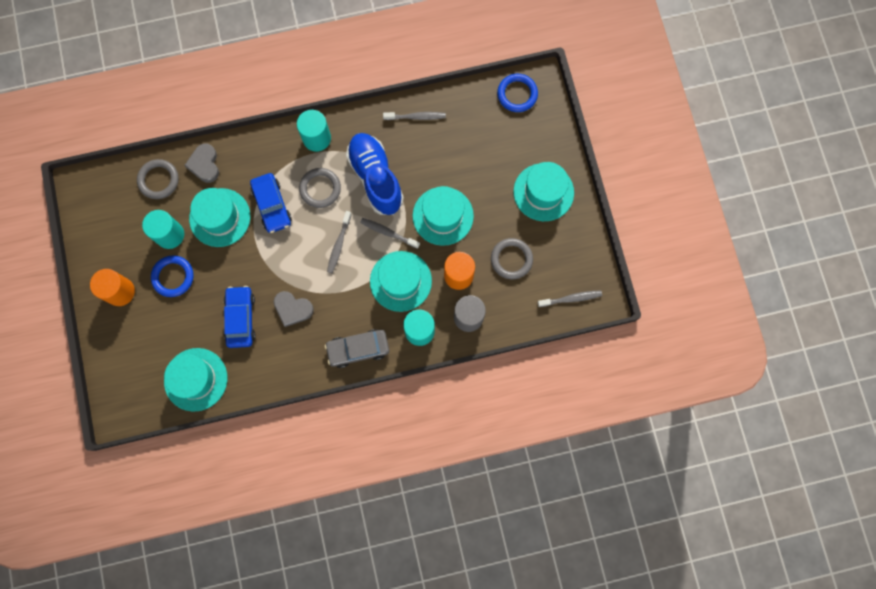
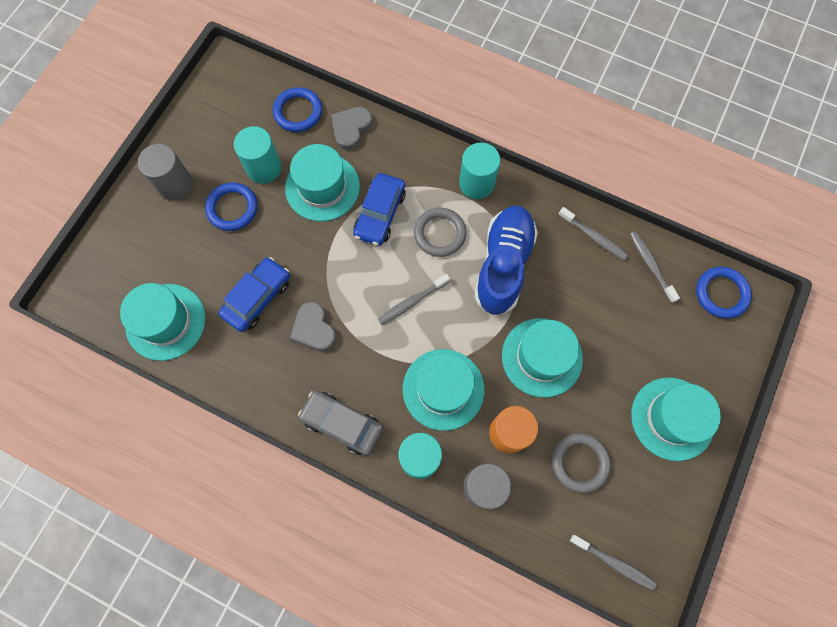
camera: 40 degrees right, 5 degrees down
orange cylinder [90,269,135,306] -> grey cylinder [138,144,193,200]
grey ring [137,159,179,199] -> blue ring [273,87,322,132]
grey toothbrush [360,218,420,249] -> grey toothbrush moved to [630,231,680,303]

